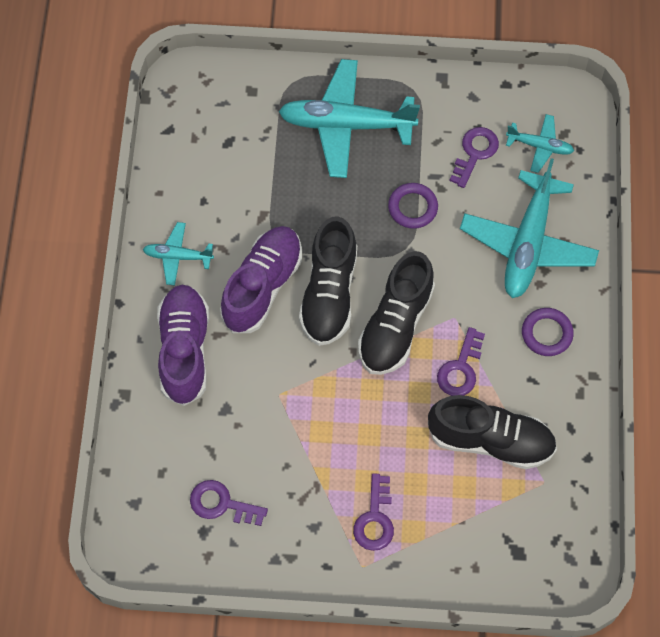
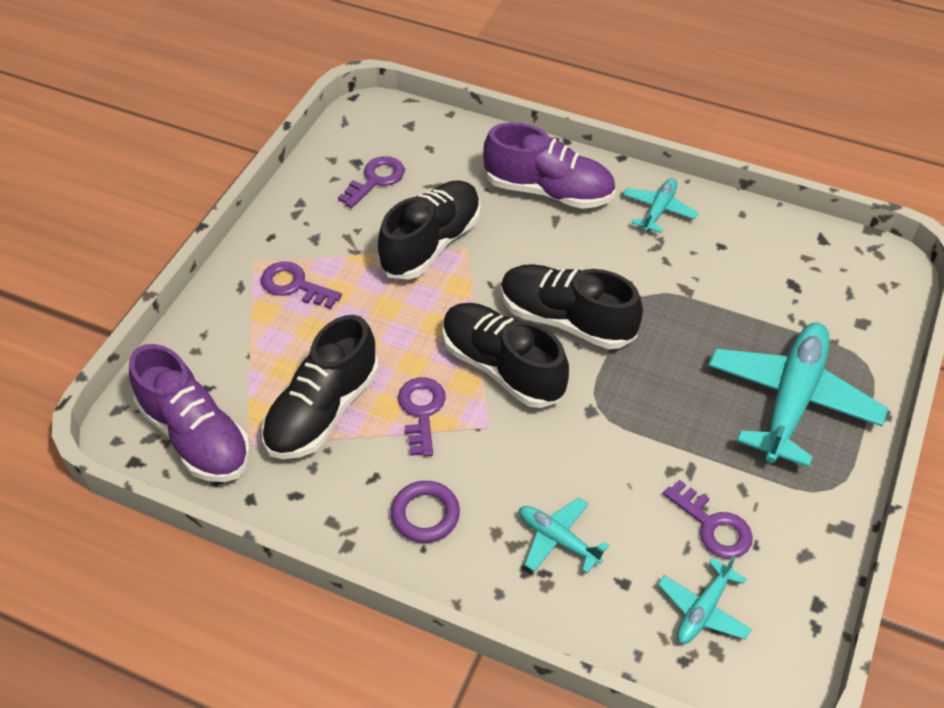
camera: 110 degrees right, 15 degrees down
purple shoe [220,226,302,333] -> purple shoe moved to [129,344,250,482]
purple ring [388,183,438,229] -> none
purple key [437,327,485,396] -> purple key turned 45 degrees clockwise [398,377,446,456]
turquoise plane [460,158,599,298] -> turquoise plane [519,498,609,574], size x0.50
none -> black shoe [378,180,481,280]

